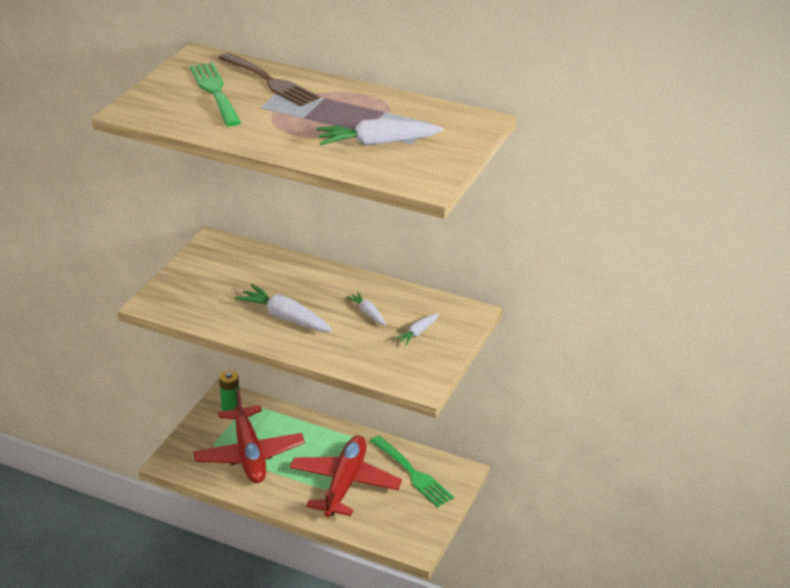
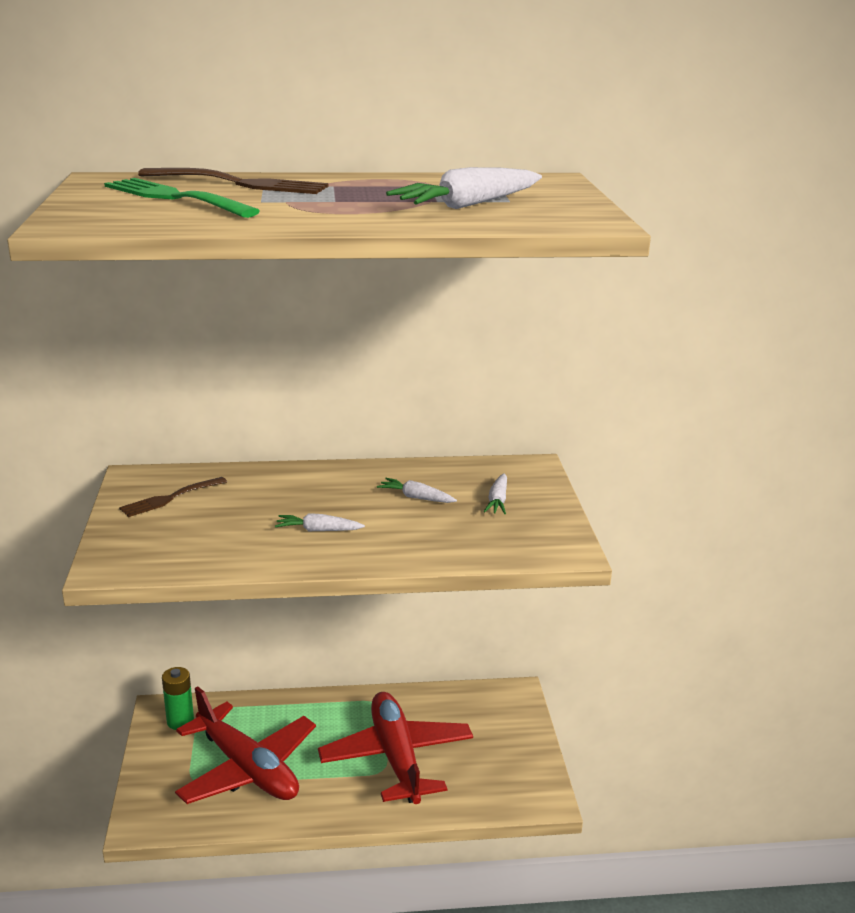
camera: 30 degrees left, 10 degrees down
white carrot [235,284,332,332] -> white carrot [275,513,365,531], size x0.54
green fork [371,436,454,507] -> none
none -> brown fork [119,477,227,517]

